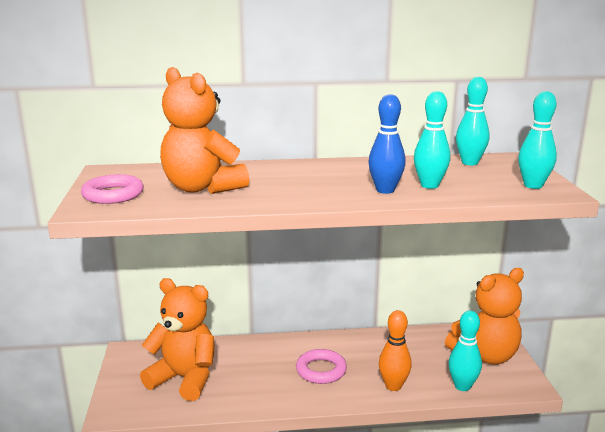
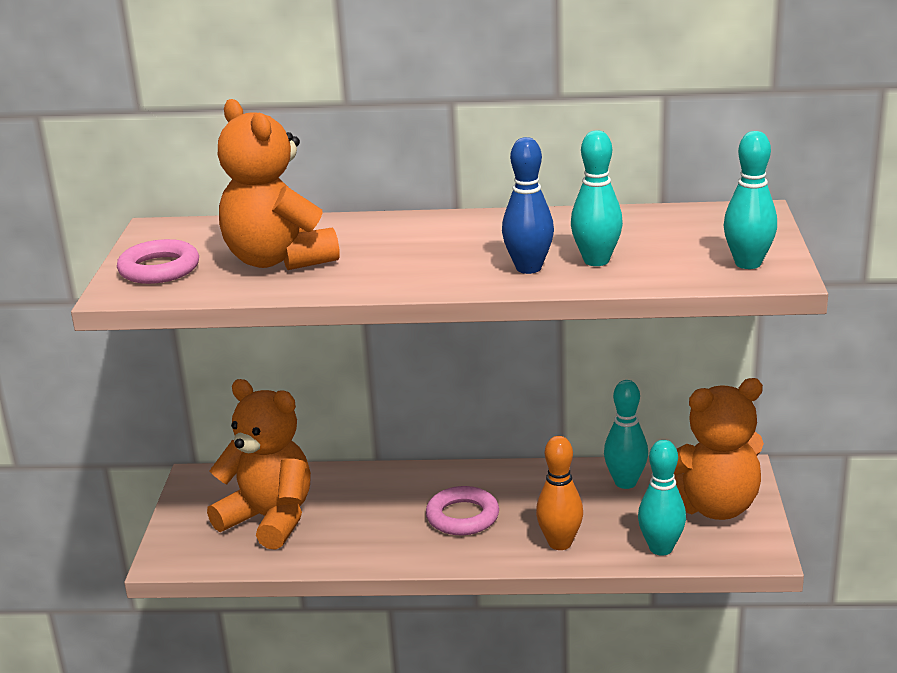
camera: 10 degrees right, 5 degrees up
turquoise bowling pin [456,77,489,165] -> turquoise bowling pin moved to [604,380,648,489]

